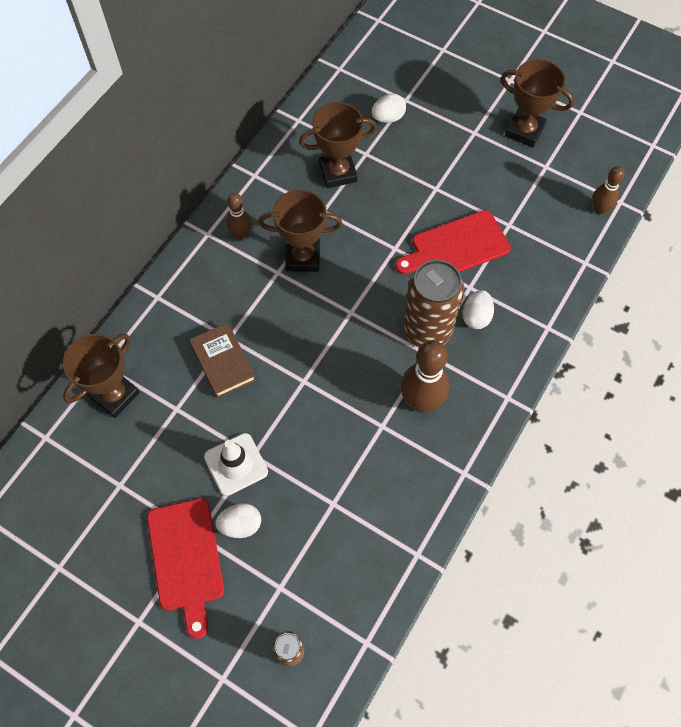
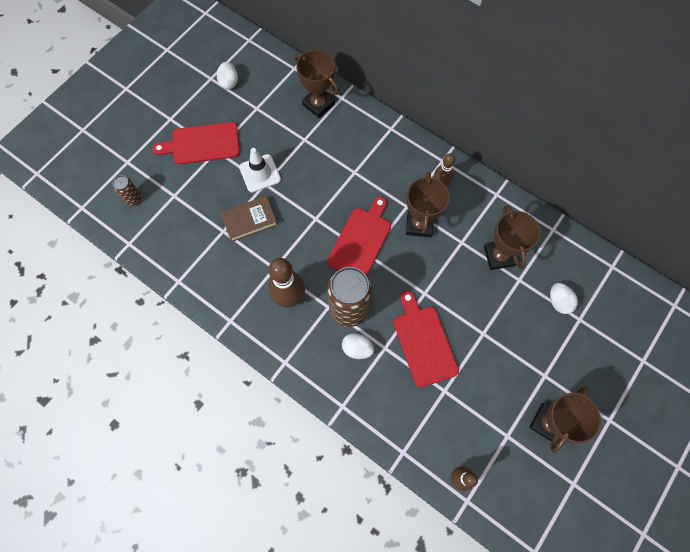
camera: 95 degrees right, 5 degrees up
brown book [189,322,256,398] -> brown book moved to [221,196,277,242]
white egg [215,503,261,538] -> white egg moved to [217,62,238,89]
none -> red cutting board [327,197,391,276]

